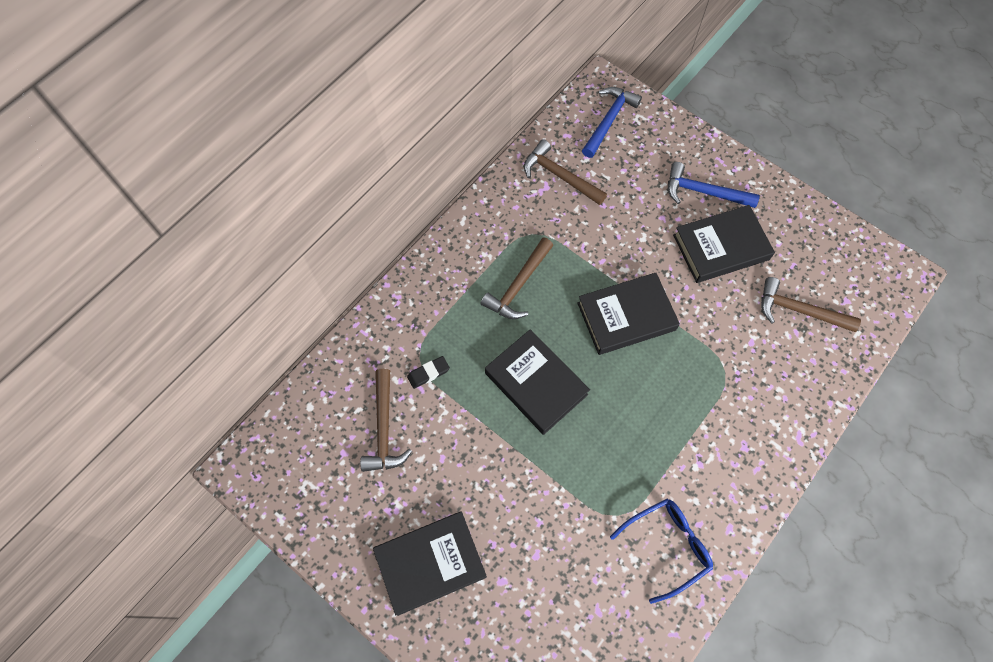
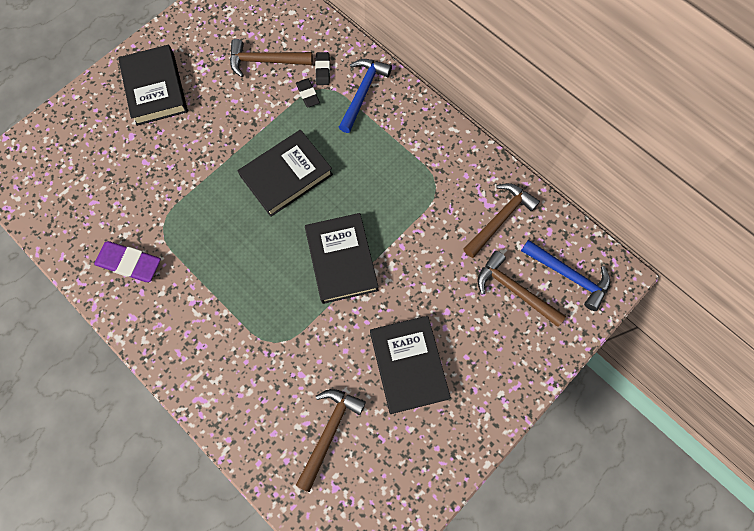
camera: 95 degrees right, 5 degrees up
brown hammer [480,238,553,319] -> brown hammer moved to [477,251,566,327]
blue glasses [610,499,713,604] -> purple eraser [94,241,161,282]
blue hammer [668,162,760,208] -> blue hammer moved to [339,59,392,133]
none -> black eraser [315,52,330,85]

